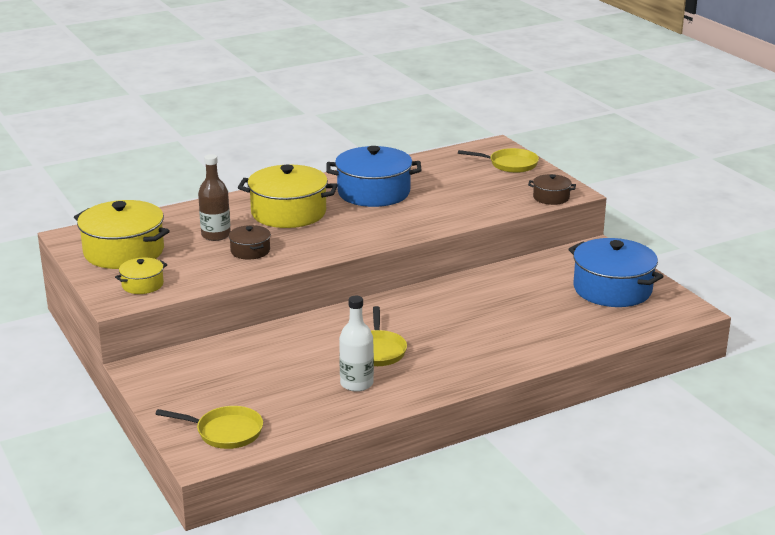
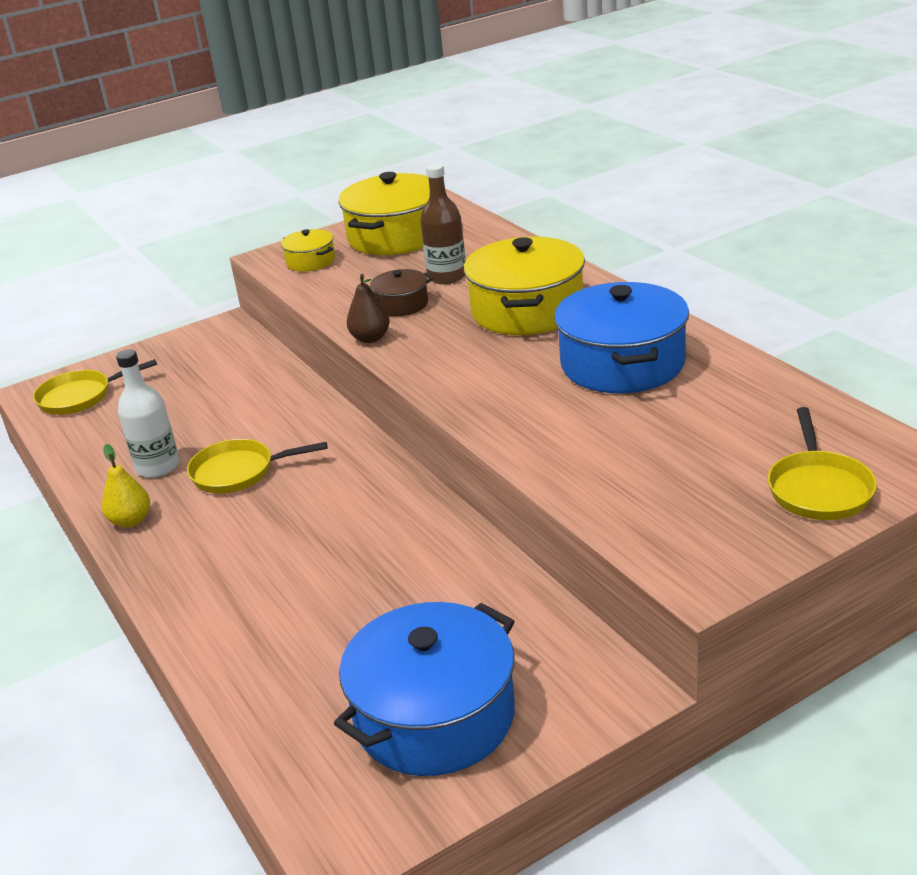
camera: 90 degrees right, 5 degrees up
yellow pan [156,406,263,449] -> yellow pan turned 60 degrees clockwise [33,359,157,415]
brown pot [528,174,576,205] -> none
none -> yellow pear [102,444,150,528]
none -> brown pear [347,274,390,343]

